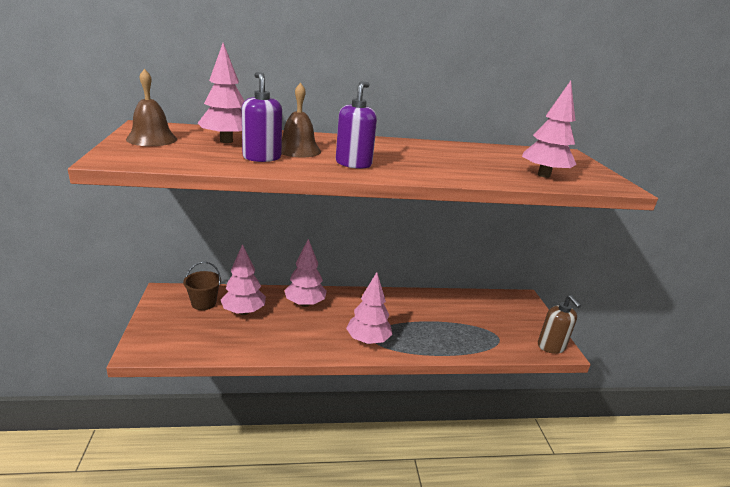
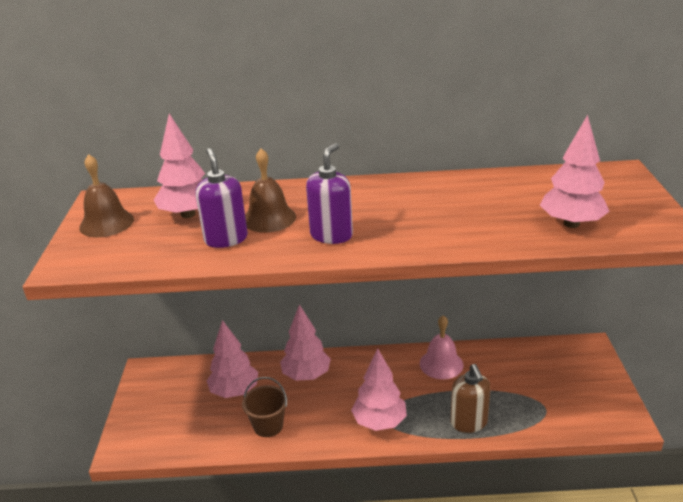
camera: 10 degrees right, 5 degrees up
brown bucket [183,262,221,310] -> brown bucket moved to [242,377,288,437]
brown soap dispenser [538,295,581,354] -> brown soap dispenser moved to [450,364,491,433]
none -> pink bell [420,315,463,379]

